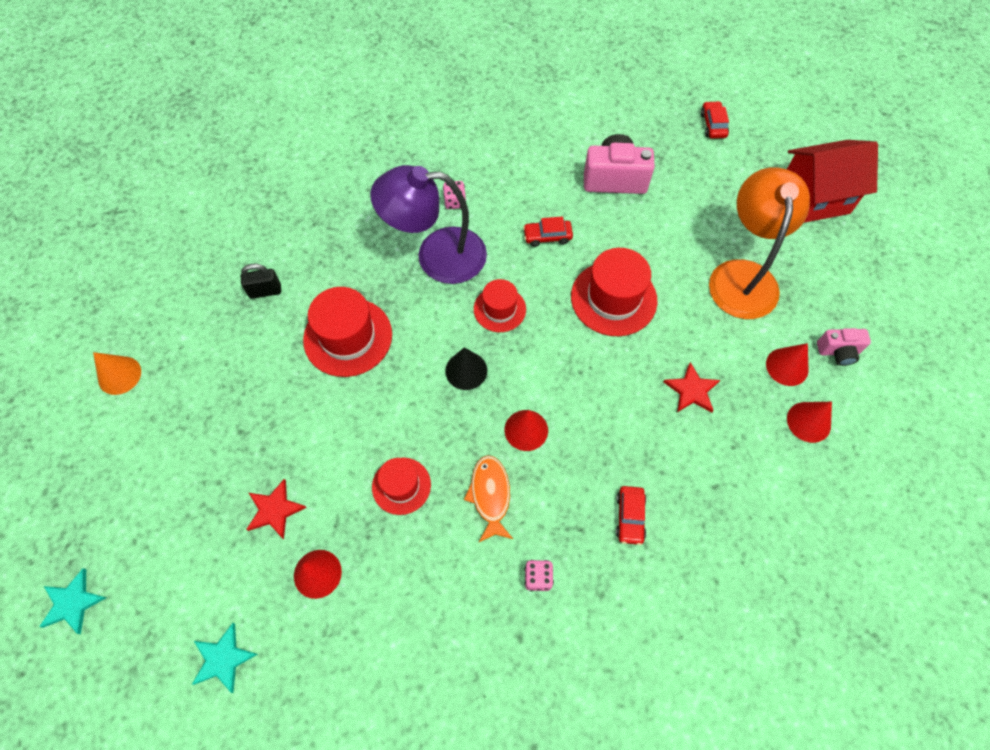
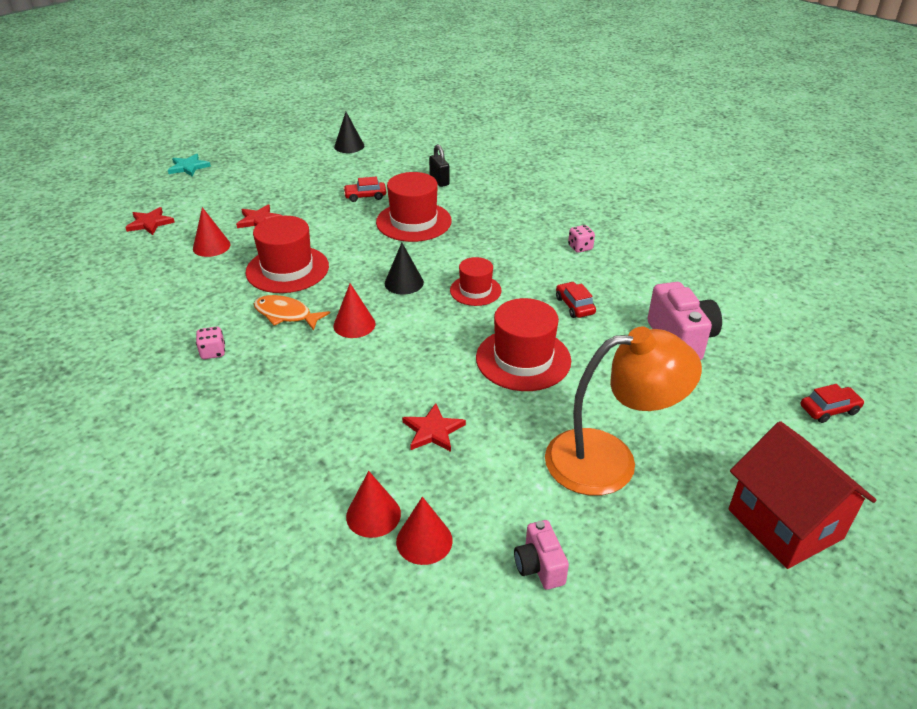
camera: 75 degrees right, 25 degrees down
orange cone [93,352,141,395] -> black cone [334,112,364,153]
turquoise star [192,623,258,693] -> red star [125,207,175,235]
purple lamp [370,165,487,284] -> none
red hat [372,458,431,515] -> red hat [245,216,329,293], size x1.65
orange fish [464,455,513,542] -> orange fish turned 135 degrees counterclockwise [254,295,330,331]
red car [616,486,646,545] -> red car moved to [343,177,386,202]
red cone [766,343,808,386] -> red cone moved to [346,471,401,538]

